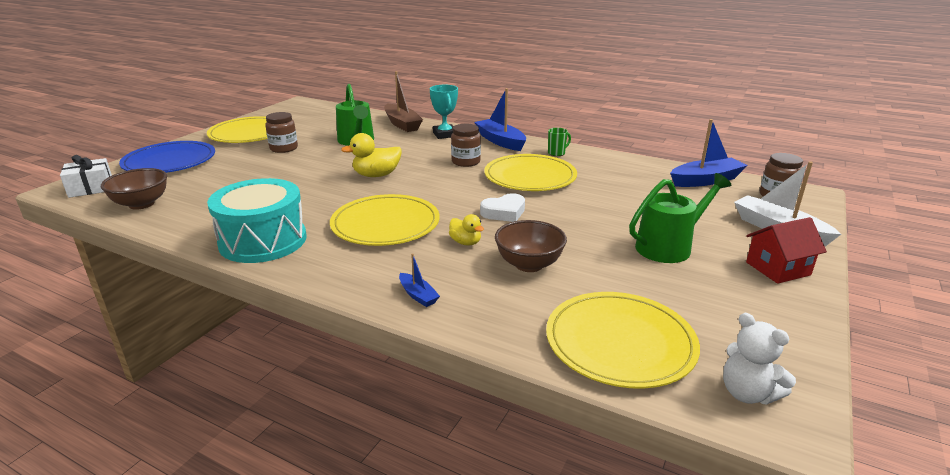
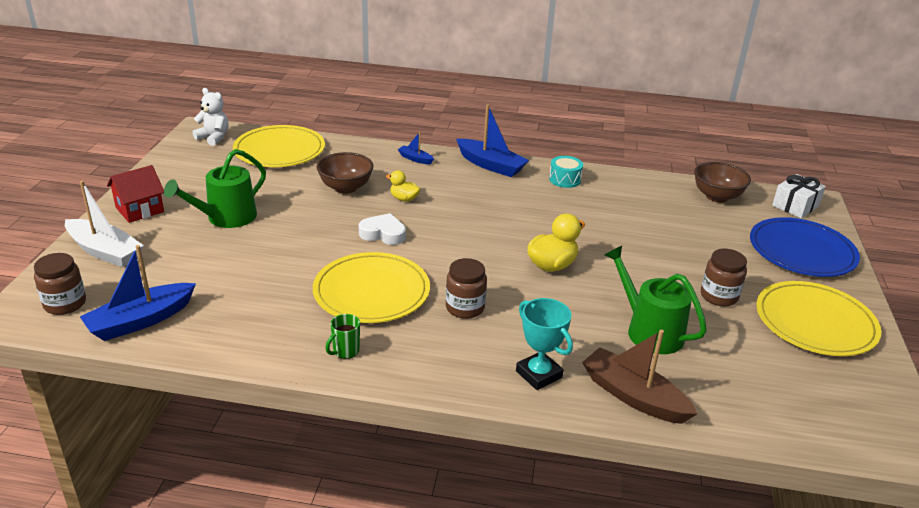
camera: 160 degrees right, 5 degrees up
turquoise drum [207,178,307,263] -> turquoise drum [549,156,583,188], size x0.46
yellow plate [330,194,440,246] -> none
blue boat [474,88,526,151] -> blue boat moved to [456,104,529,177]
white heart [480,193,525,222] -> white heart turned 60 degrees clockwise [359,213,406,245]

